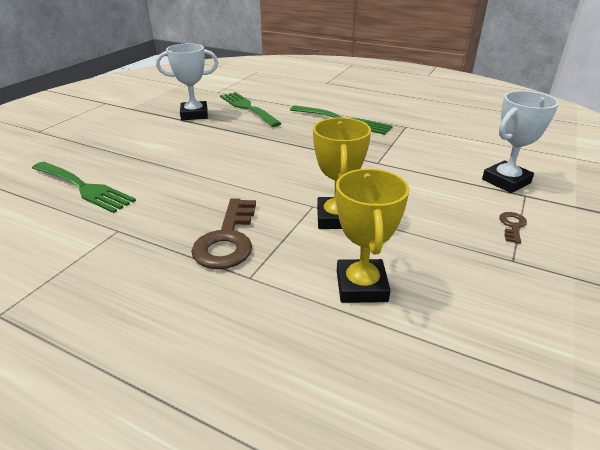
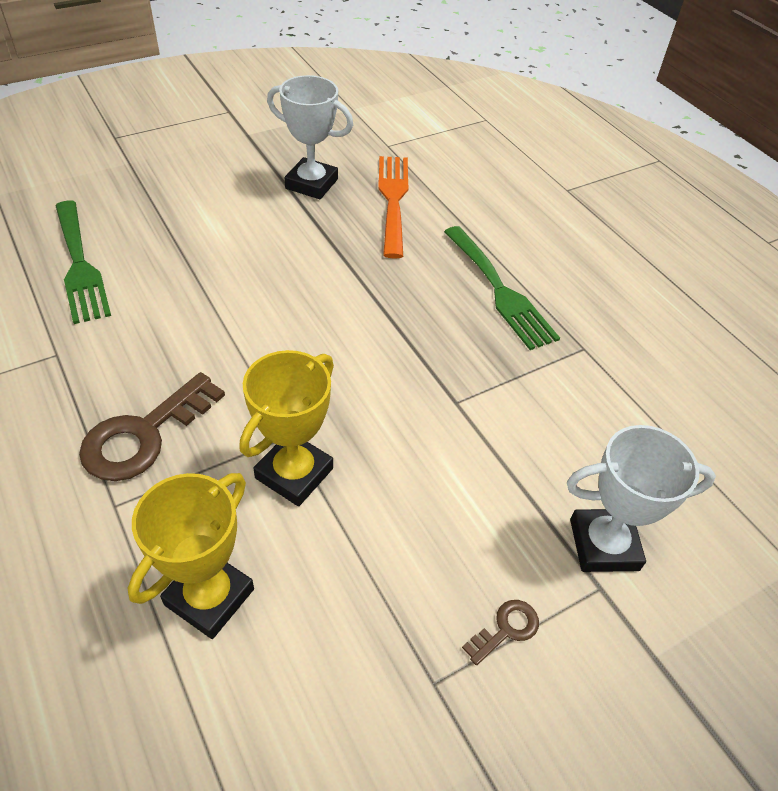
camera: 30 degrees right, 15 degrees up
green fork [220,92,282,127] -> orange fork [378,156,408,259]

